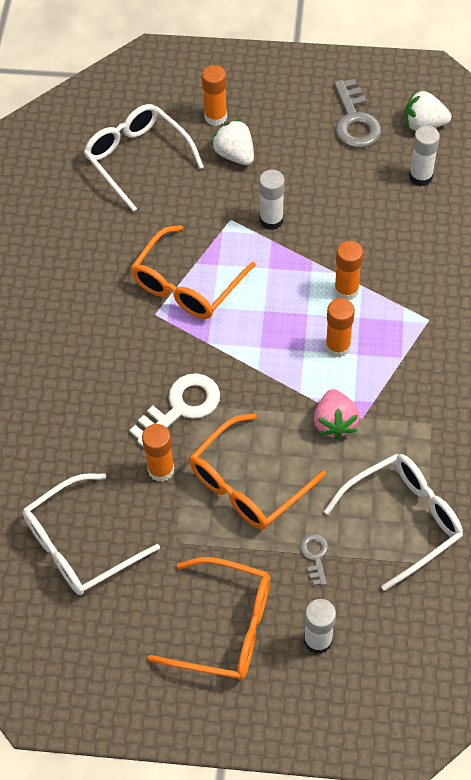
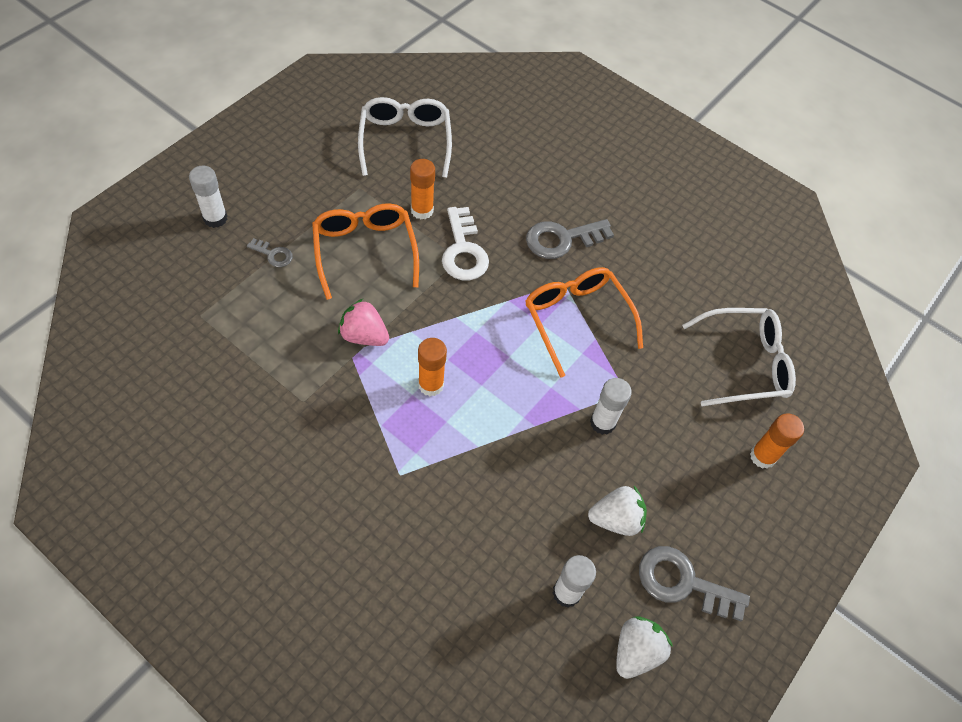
camera: 115 degrees right, 0 degrees up
orange glasses [148,557,270,680] -> none
white strawberry [211,119,254,165] -> white strawberry moved to [588,486,647,536]
white glasses [324,453,463,591] -> none
orange glue stick [334,241,363,300] -> none
none -> grey key [526,219,614,259]

